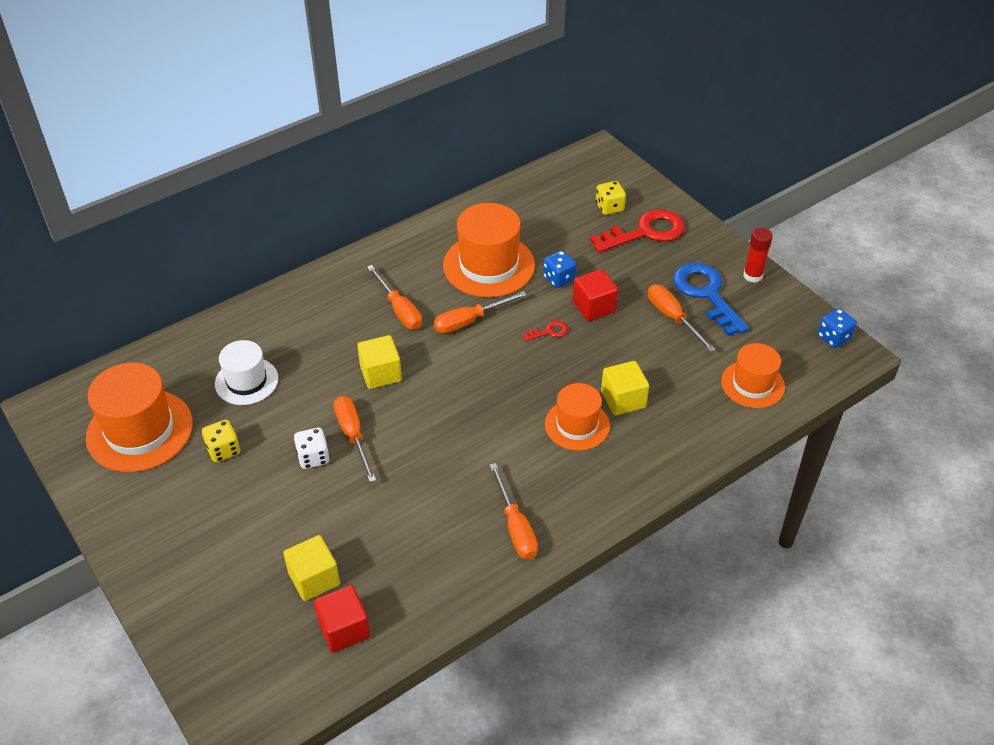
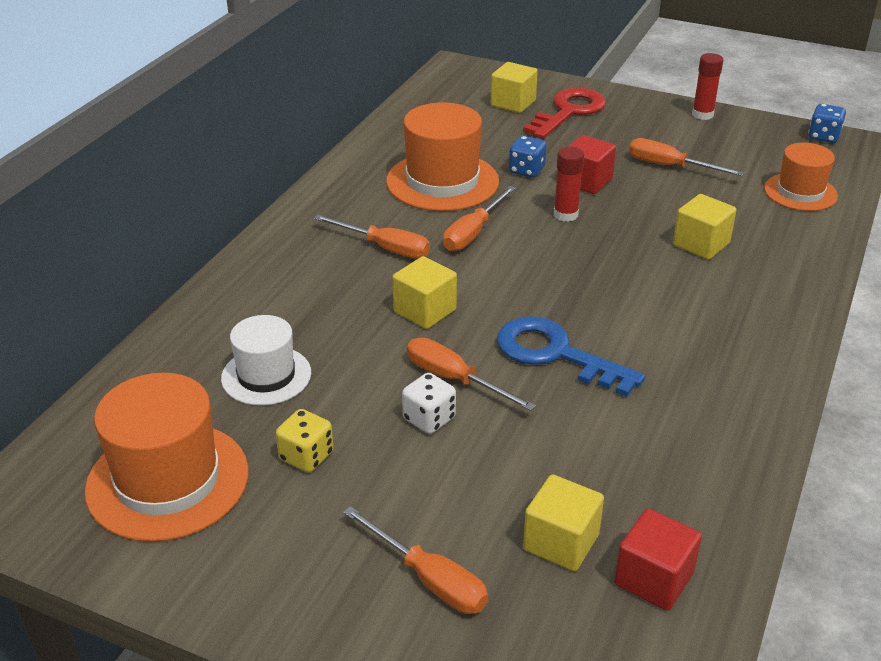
camera: 30 degrees left, 10 degrees down
orange screwdriver [489,463,538,559] -> orange screwdriver moved to [343,506,488,614]
red key [522,321,568,341] -> red glue stick [554,147,584,222]
orange hat [545,383,610,451] -> none
yellow dice [596,181,626,215] -> yellow cube [491,62,538,113]
blue key [673,263,749,336] -> blue key moved to [497,316,645,397]

